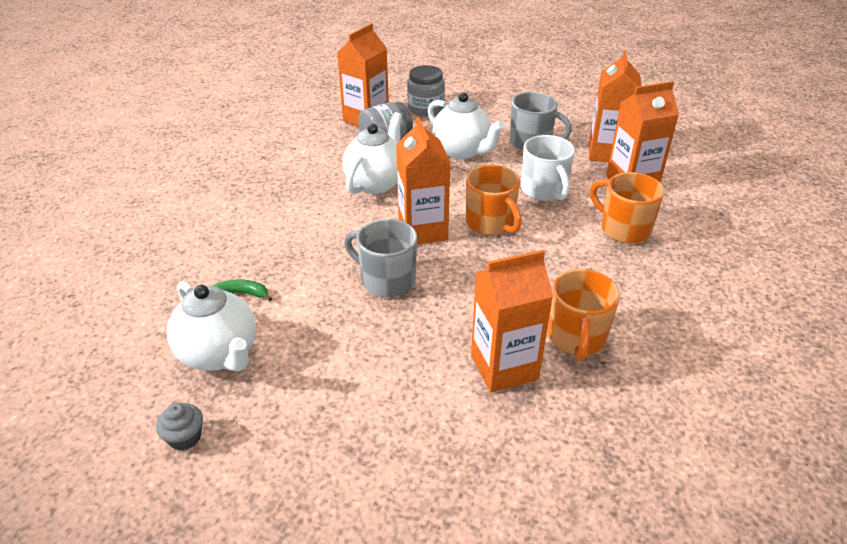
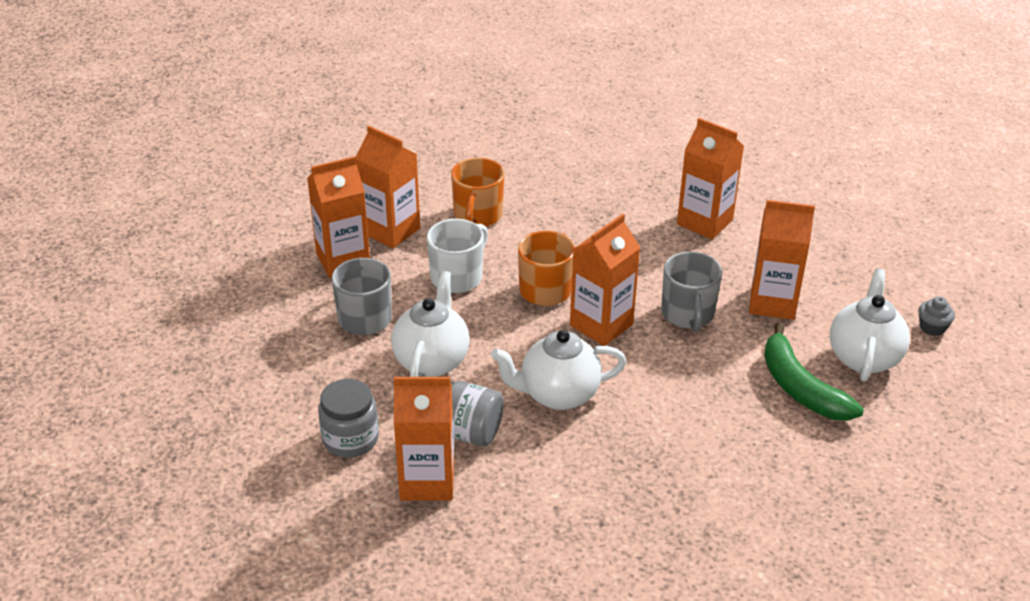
camera: 125 degrees left, 0 degrees up
green banana [213,280,272,301] -> green banana [764,322,864,421], size x2.14
orange mug [548,269,620,361] -> none
none -> orange carton [749,200,815,320]

